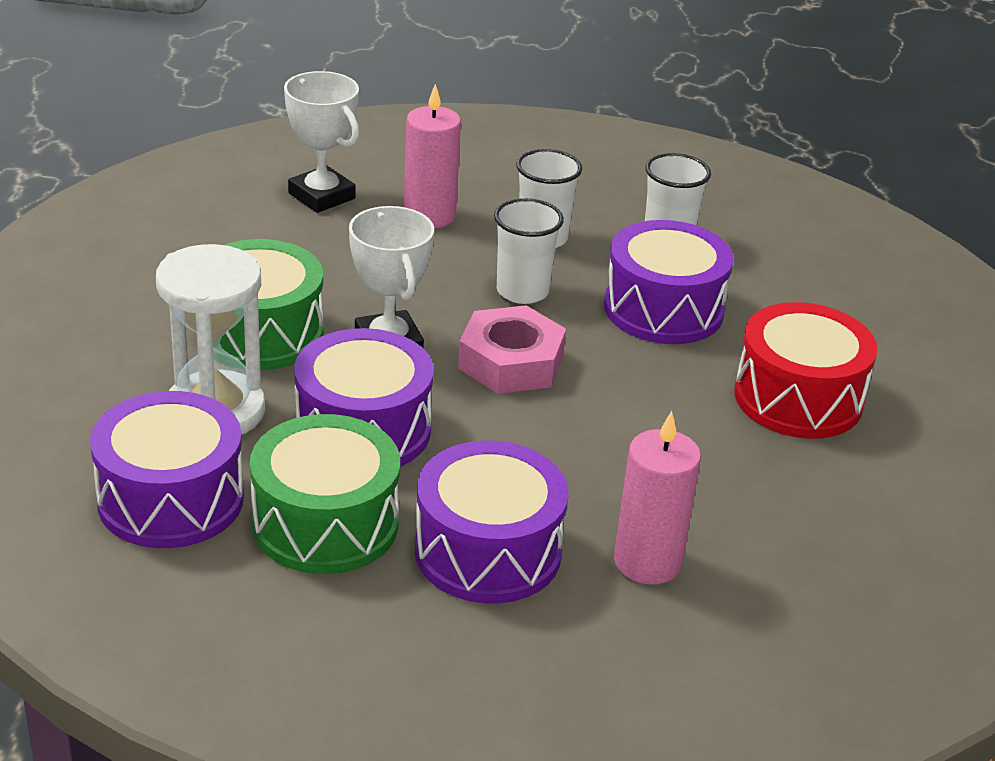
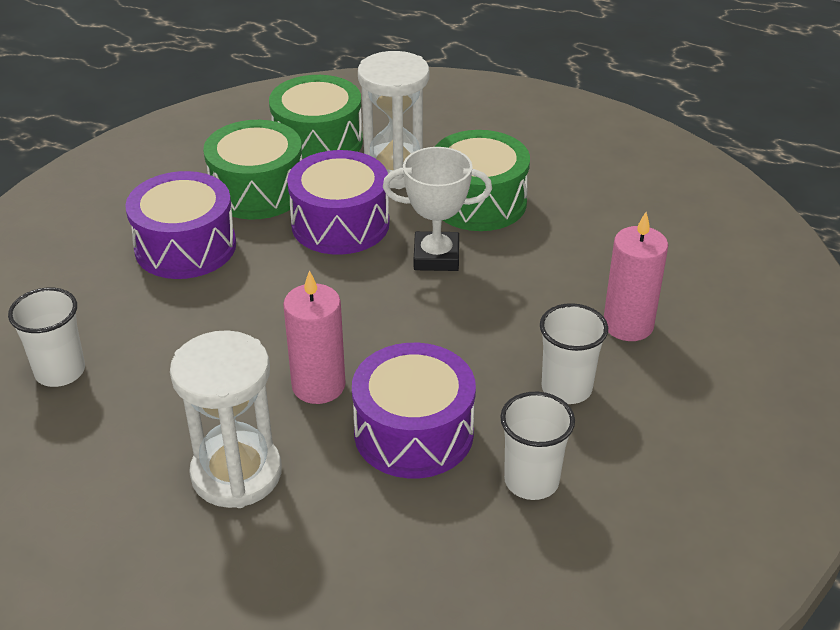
camera: 115 degrees right, 5 degrees up
purple drum [90,391,244,548] -> green drum [269,75,363,161]
white trophy [284,71,359,213] -> none
pink nut [458,305,566,394] -> none
white cup [494,198,564,304] -> white cup moved to [8,287,85,387]
pink candle [614,411,701,584] -> pink candle moved to [283,270,345,404]
red drum [734,302,878,439] -> white hourglass [170,330,282,508]

